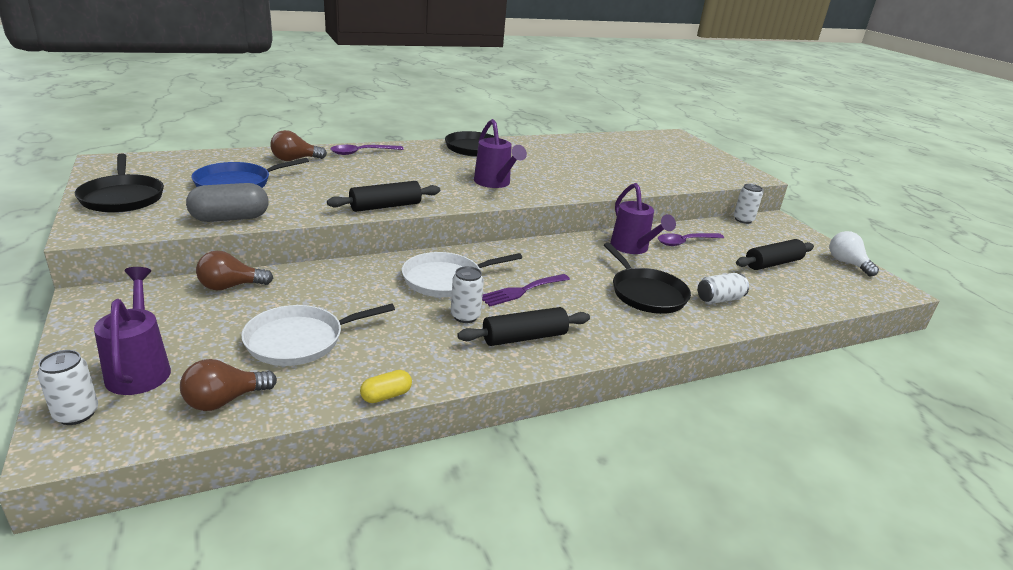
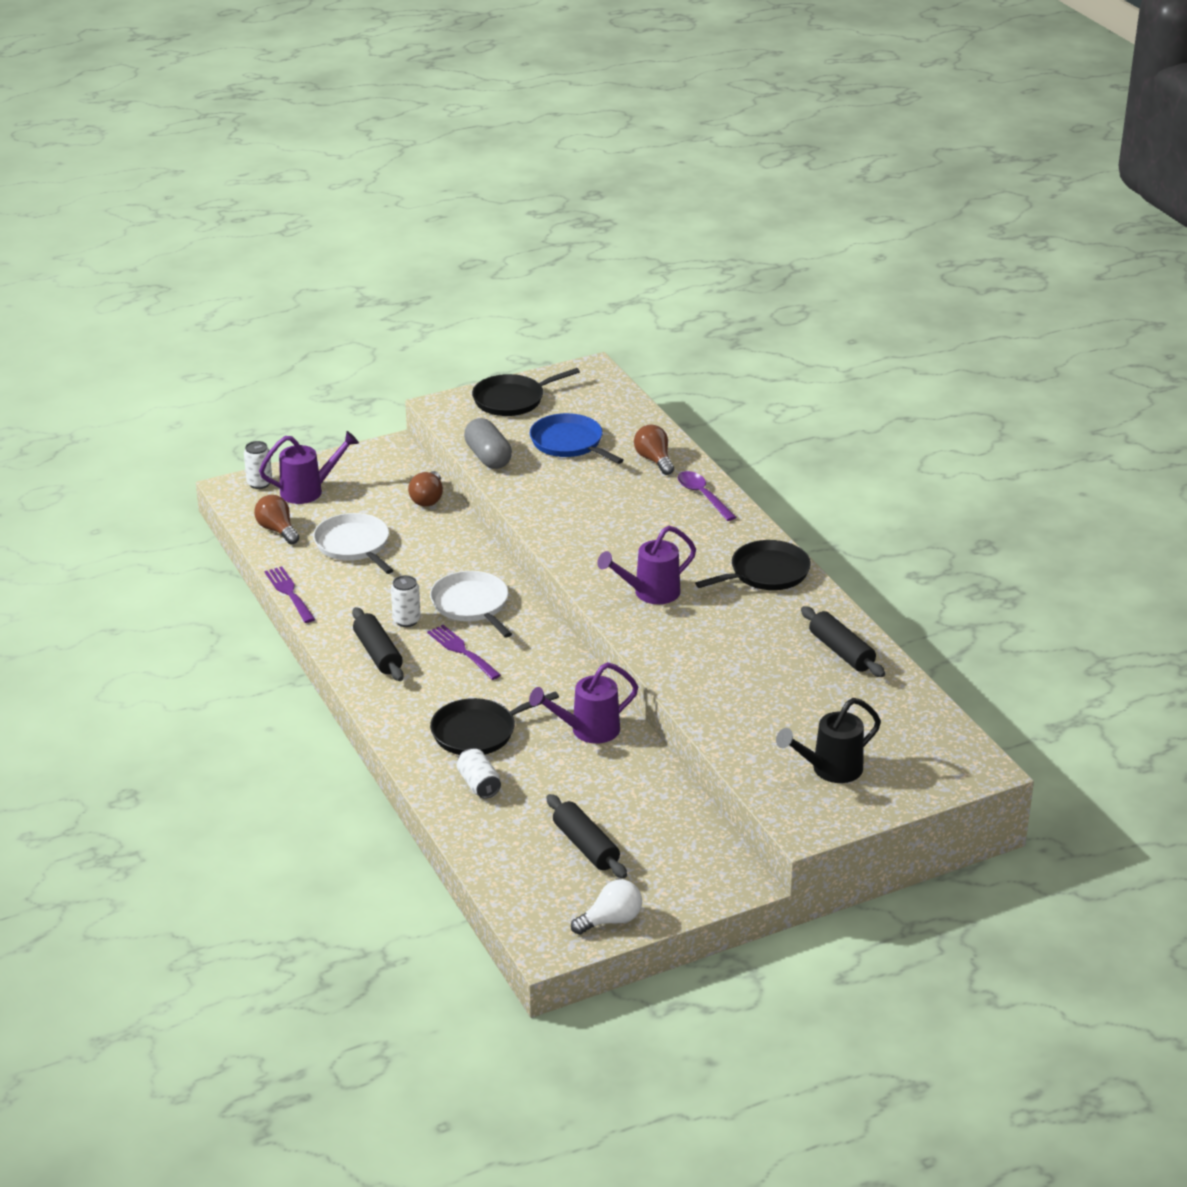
camera: 90 degrees right, 5 degrees up
brown light bulb [196,251,273,290] -> brown light bulb turned 150 degrees counterclockwise [408,471,443,506]
black rolling pin [327,181,440,212] -> black rolling pin moved to [801,606,885,677]
yellow capsule [360,370,412,403] -> purple fork [265,567,315,623]
purple spoon [658,233,724,246] -> none
white can [734,184,763,224] -> none
none -> black watering can [776,698,881,783]

